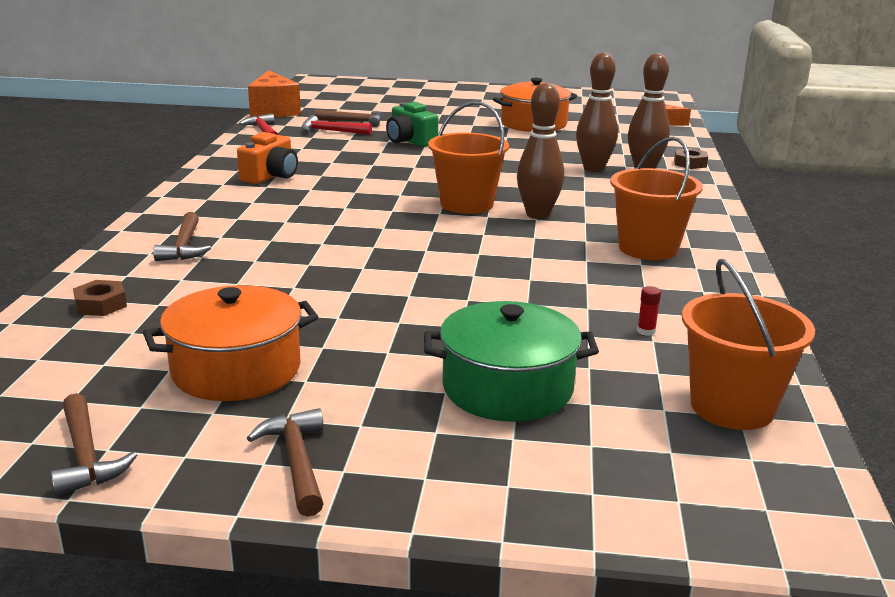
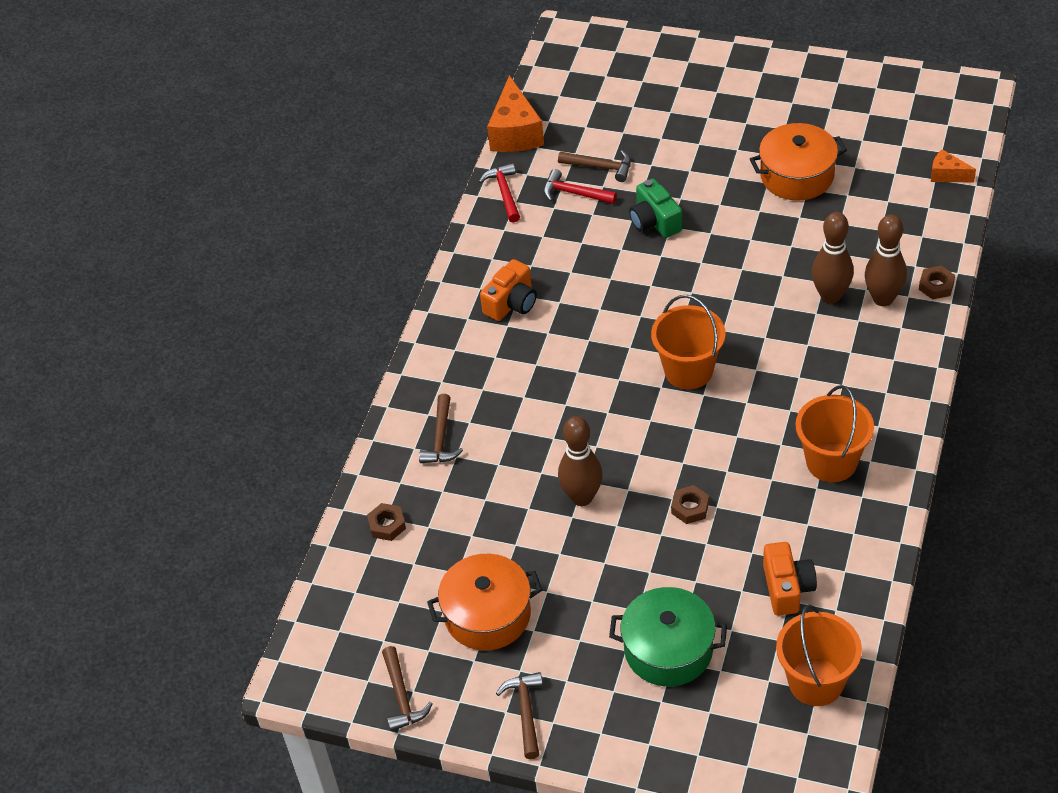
camera: 15 degrees right, 25 degrees up
brown bowling pin [517,83,564,219] -> brown bowling pin moved to [558,416,603,506]
red glue stick [637,286,661,336] -> orange camera [763,542,817,616]
none -> brown nut [671,485,709,524]

